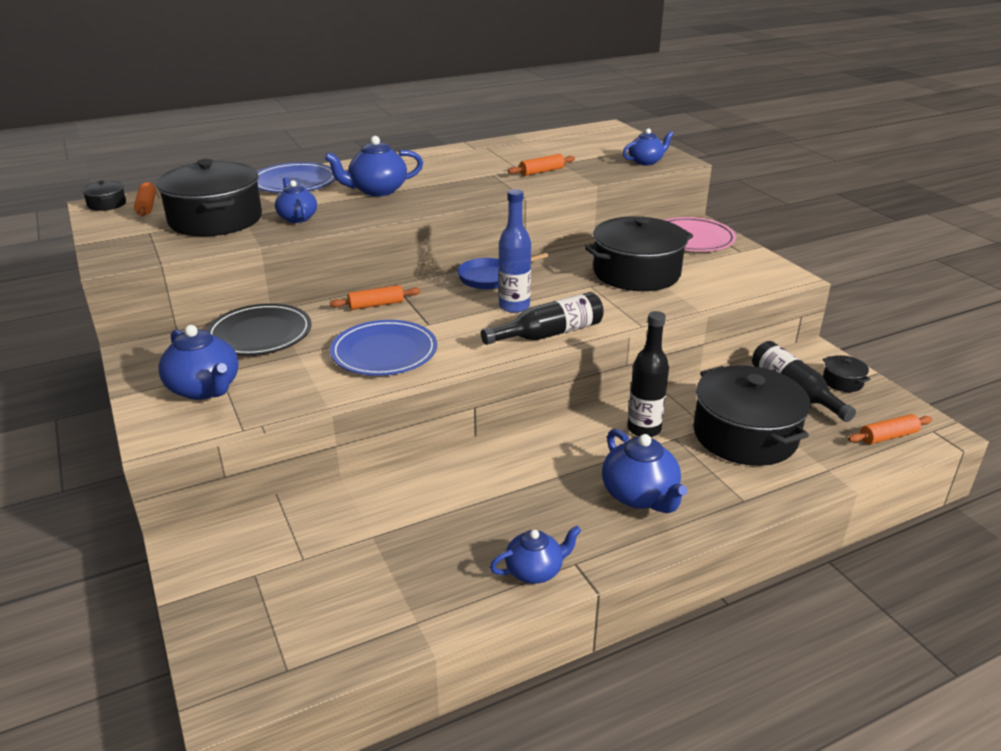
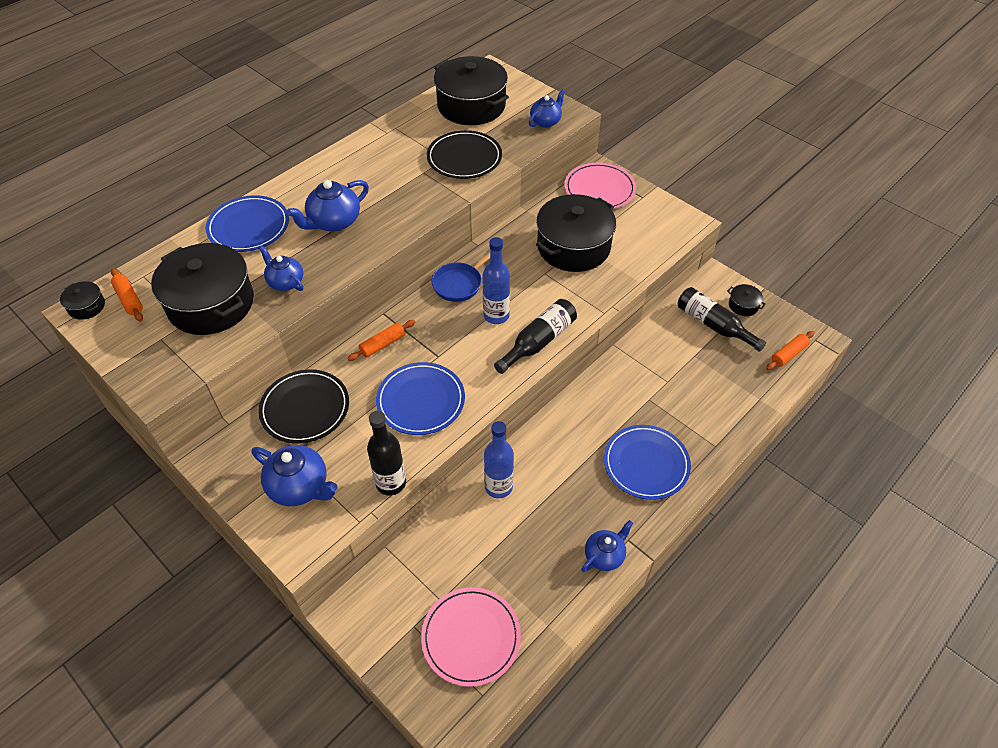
camera: 20 degrees left, 20 degrees up
orange rolling pin [508,154,575,176] -> black plate [427,130,502,179]
blue teapot [602,429,687,513] -> blue plate [604,425,691,500]
black bottle [627,311,669,437] -> black bottle moved to [367,411,406,496]
black pot [693,365,811,466] -> black pot moved to [434,56,509,125]
none -> pink plate [421,587,521,687]
none -> blue bottle [484,421,514,498]

